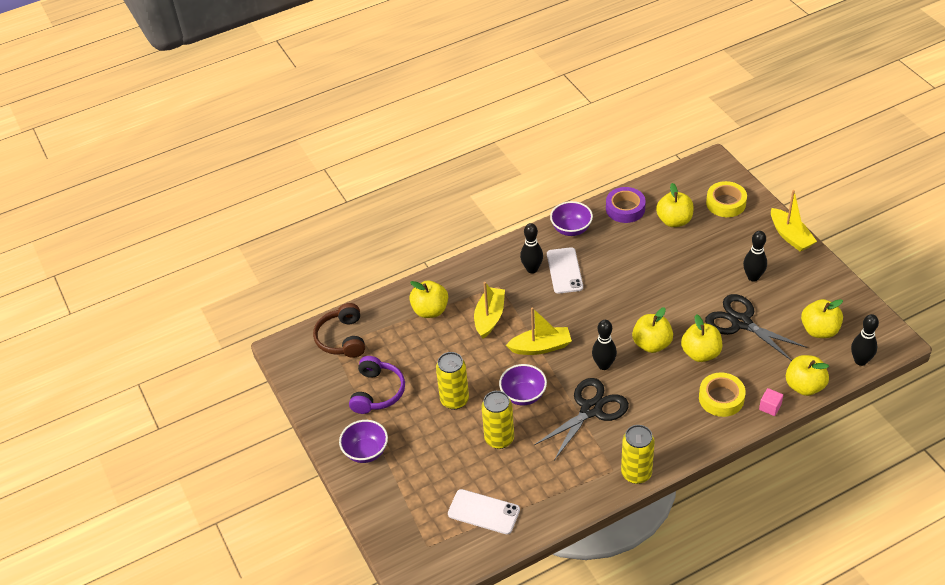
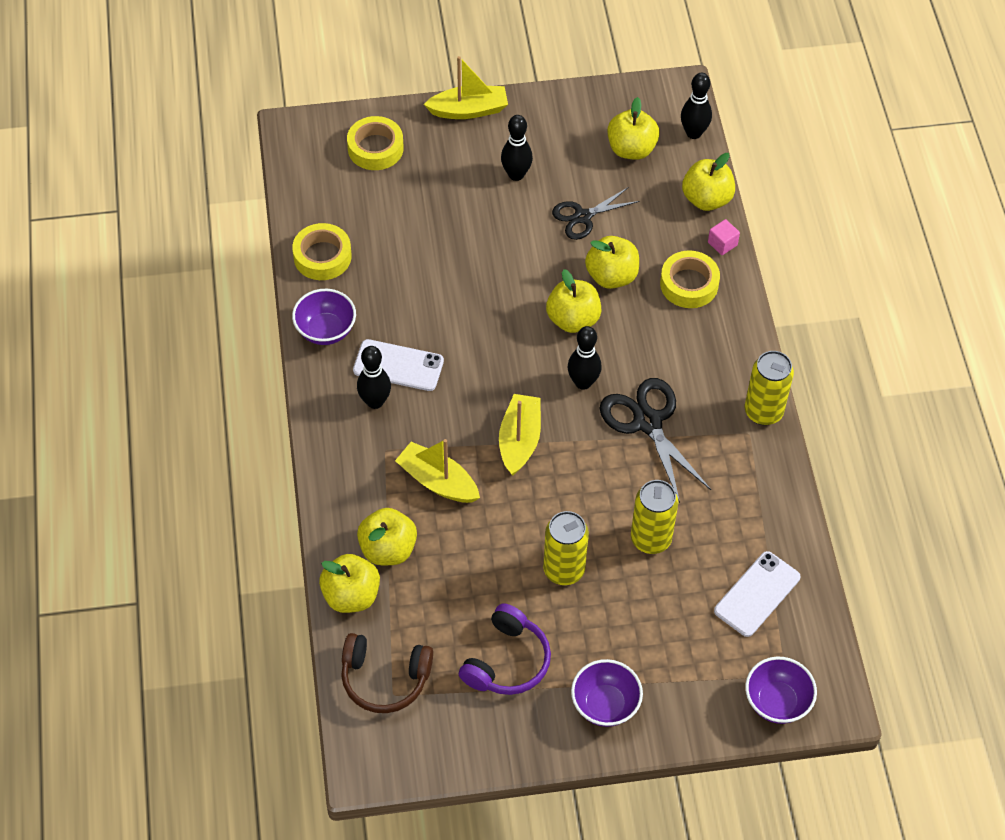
camera: 75 degrees left, 10 degrees up
purple headphones [349,356,405,414] -> purple headphones turned 90 degrees clockwise [459,603,551,695]
purple bowl [499,364,547,405] -> purple bowl moved to [745,657,817,724]
purple tape [606,187,646,223] -> yellow tape [292,223,352,280]
yellow apple [656,183,694,227] -> yellow apple moved to [319,554,380,613]
black scissors [705,294,807,361] -> black scissors [552,187,639,240], size x0.65

